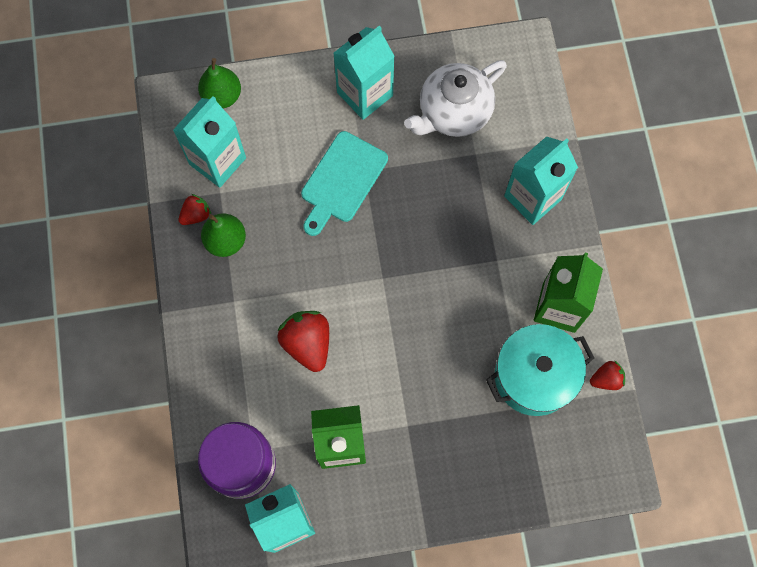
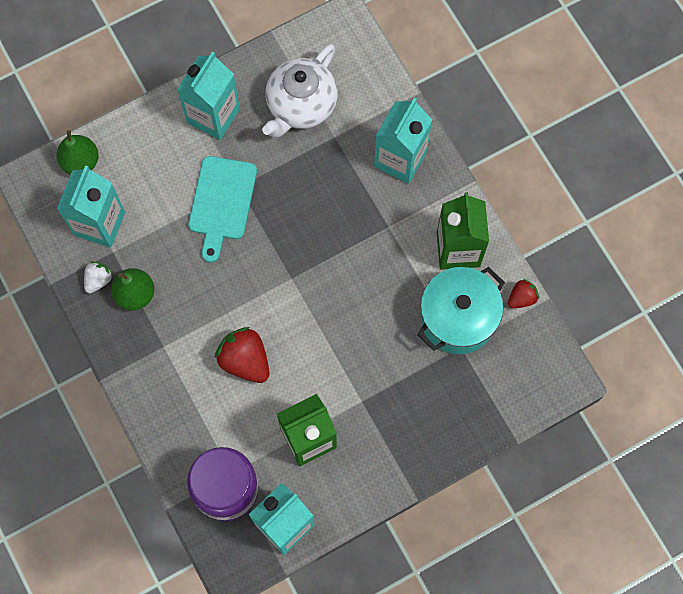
camera: 20 degrees left, 0 degrees up
red strawberry [179,194,211,225] -> white strawberry [84,261,113,293]

